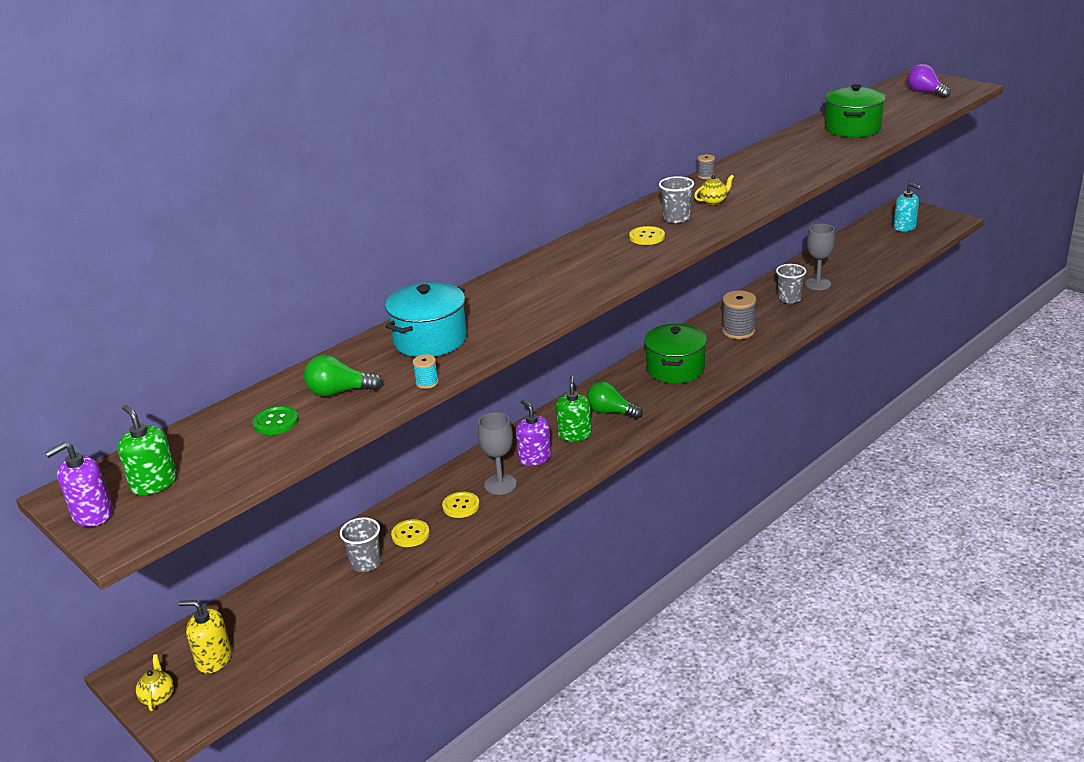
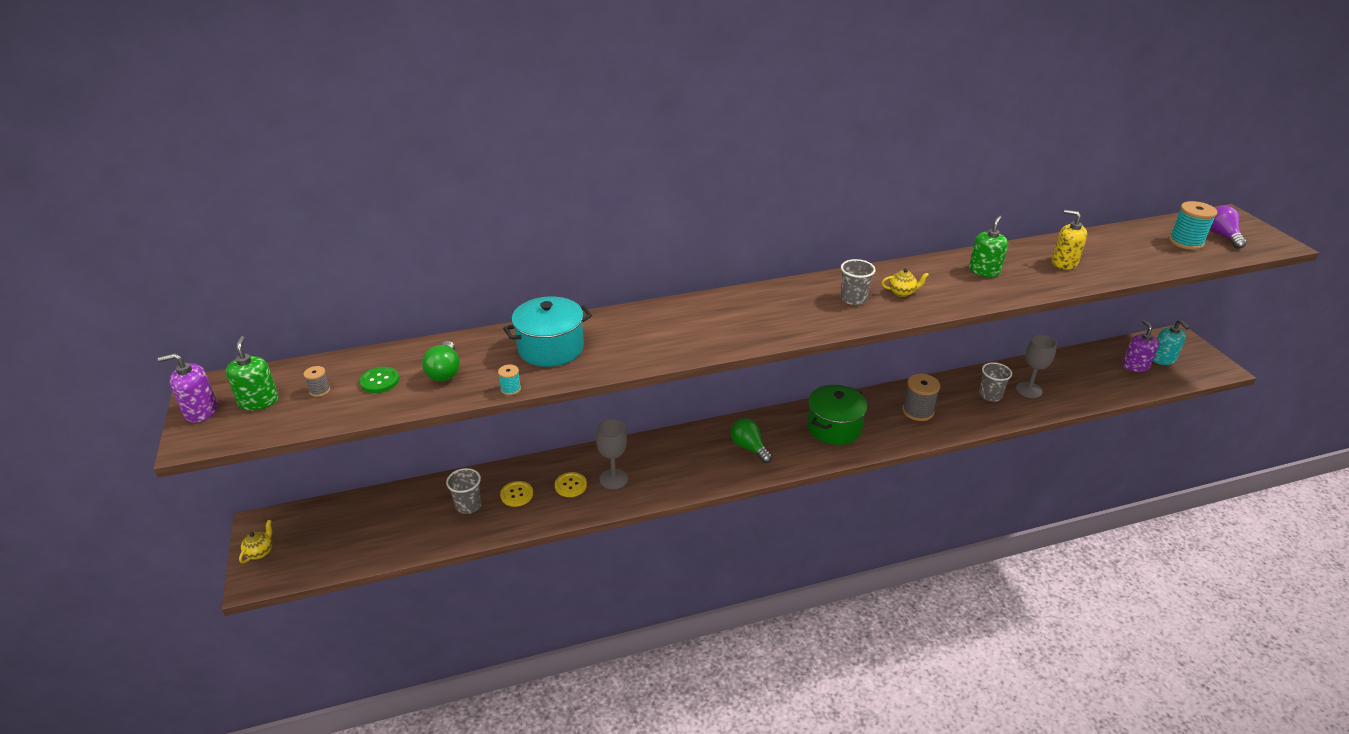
camera: 25 degrees right, 5 degrees up
yellow soap dispenser [179,600,232,673] -> yellow soap dispenser moved to [1052,210,1087,270]
green light bulb [304,355,383,397] -> green light bulb turned 120 degrees counterclockwise [422,341,460,382]
purple soap dispenser [516,399,551,466] -> purple soap dispenser moved to [1122,320,1159,372]
green soap dispenser [556,376,592,441] -> green soap dispenser moved to [969,216,1008,277]
yellow button [629,226,665,245] -> none
grey spool [698,154,715,179] -> grey spool moved to [303,366,331,397]
green pot [825,84,886,137] -> none
none -> turquoise spool [1169,201,1218,250]

